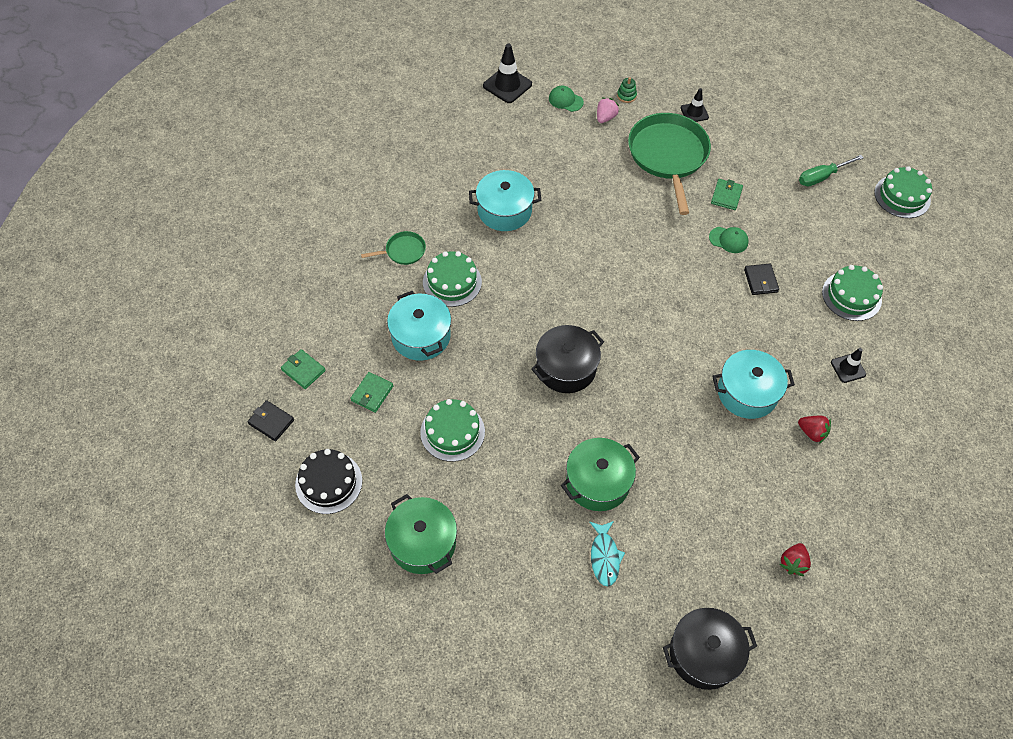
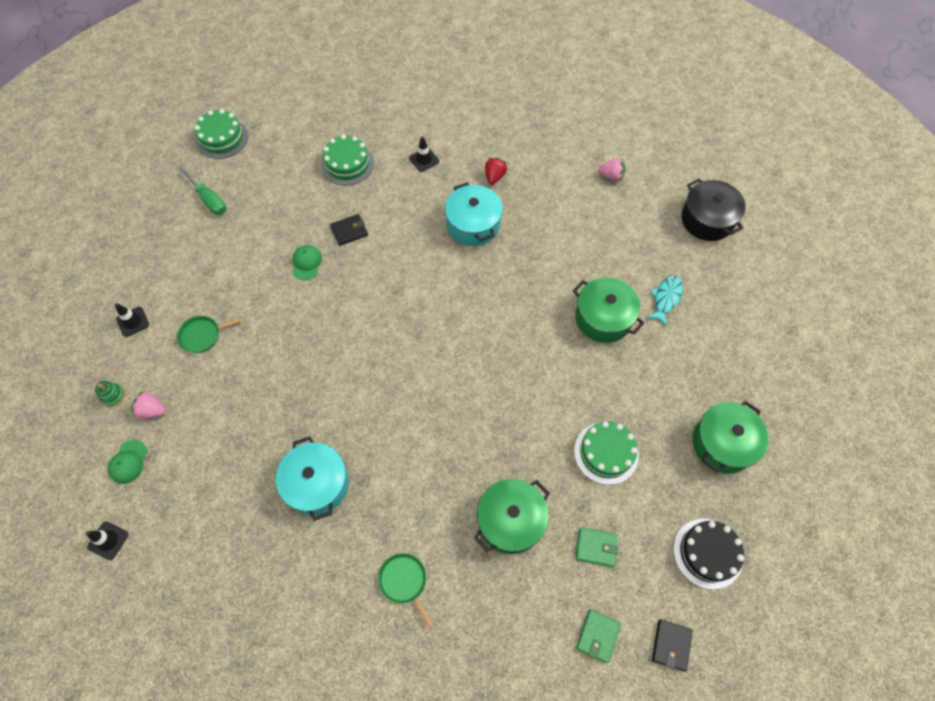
camera: 105 degrees left, 5 degrees up
turquoise pot [387,291,451,361] -> green pot [474,479,550,554]
green cake [423,251,482,307] -> none
black traffic cone [483,44,532,103] -> black traffic cone [86,522,128,560], size x0.61
black pot [531,325,604,393] -> none
turquoise fish [589,521,625,587] -> turquoise fish turned 45 degrees counterclockwise [647,275,683,326]
green pan [628,113,711,215] -> green pan [177,316,244,353], size x0.45
green wallet [711,179,743,210] -> none
red strawberry [779,543,811,576] -> pink strawberry [598,158,625,181]

